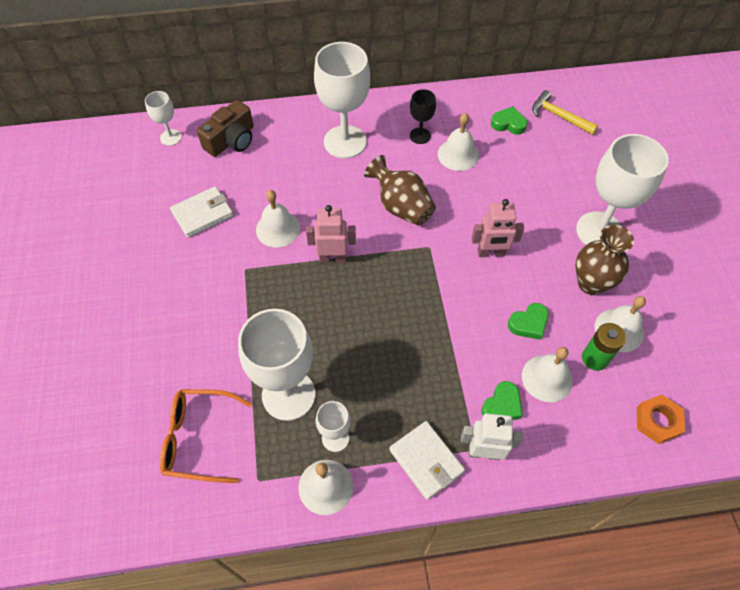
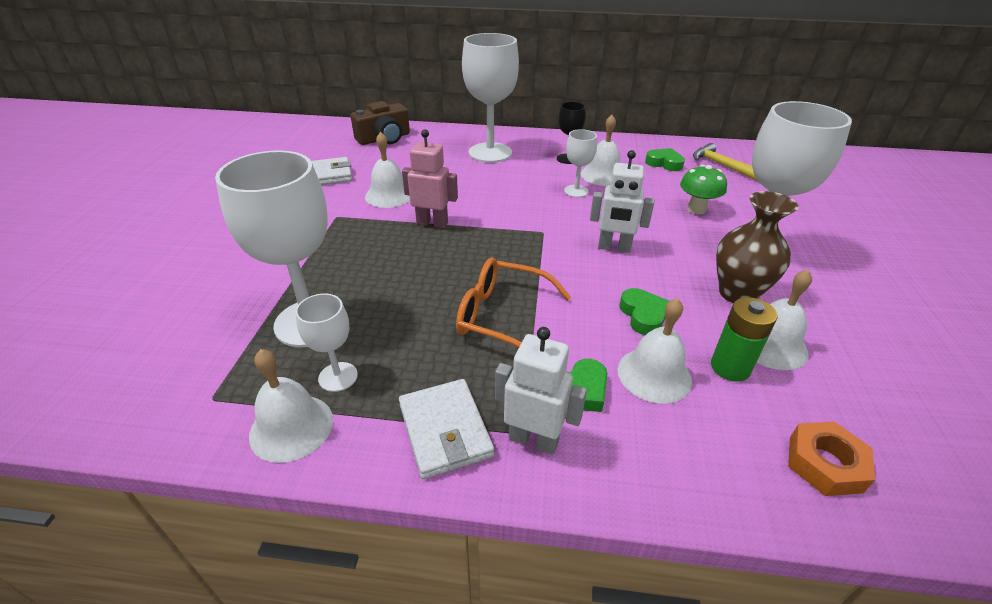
camera: 15 degrees right, 20 degrees down
white goblet [145,91,182,146] -> white goblet moved to [564,129,597,198]
orange glasses [160,389,252,483] -> orange glasses moved to [456,257,571,348]
brown vase [364,155,436,226] -> none
pink robot [472,199,524,257] -> white robot [590,150,654,253]
green heart [508,303,549,340] -> green heart turned 90 degrees counterclockwise [619,288,669,335]
none -> green mushroom [680,165,727,215]

